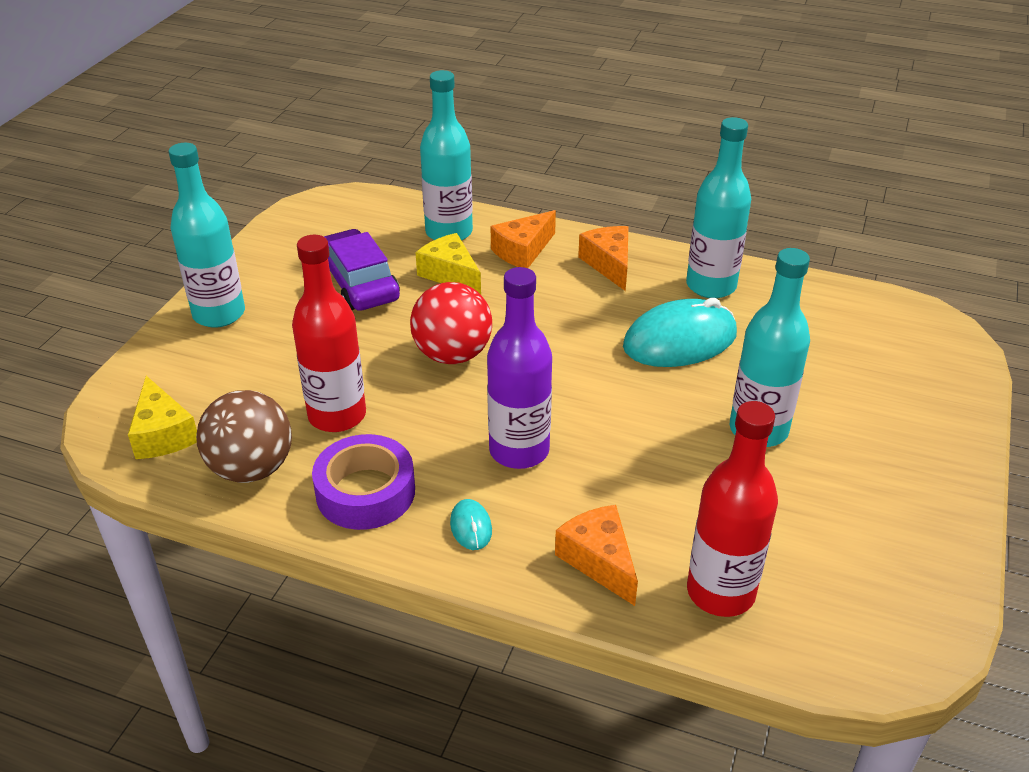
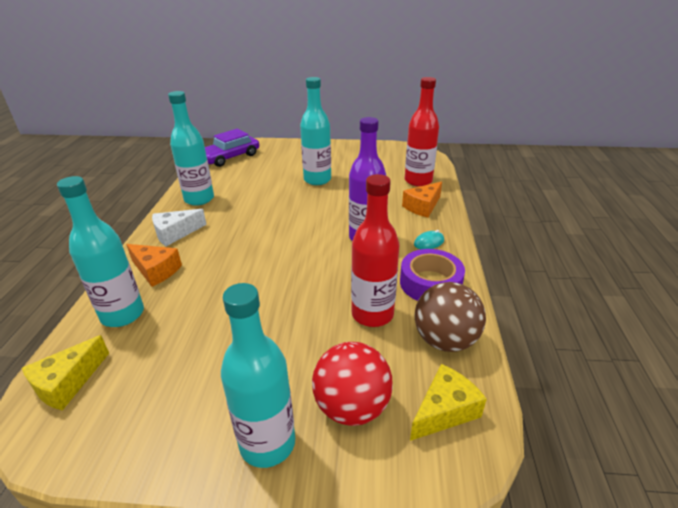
camera: 105 degrees left, 5 degrees down
purple car [324,229,400,311] -> purple car moved to [205,129,259,167]
red ball [410,282,492,364] -> red ball moved to [312,342,393,426]
yellow cheese [416,233,481,295] -> yellow cheese moved to [22,335,109,411]
orange cheese [578,226,628,291] -> white cheese [152,209,207,246]
turquoise mouse [623,298,737,367] -> none

